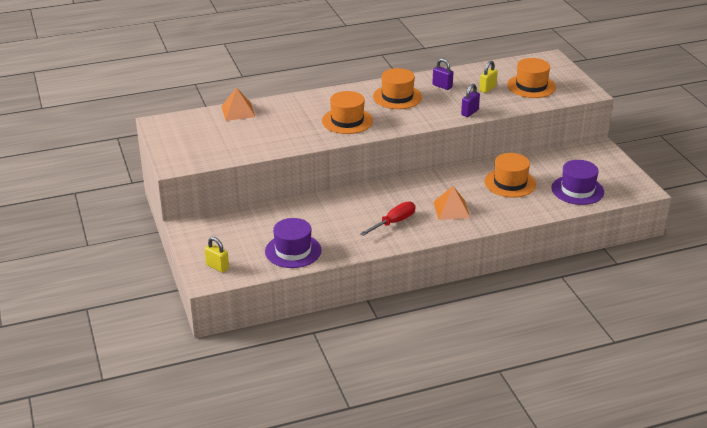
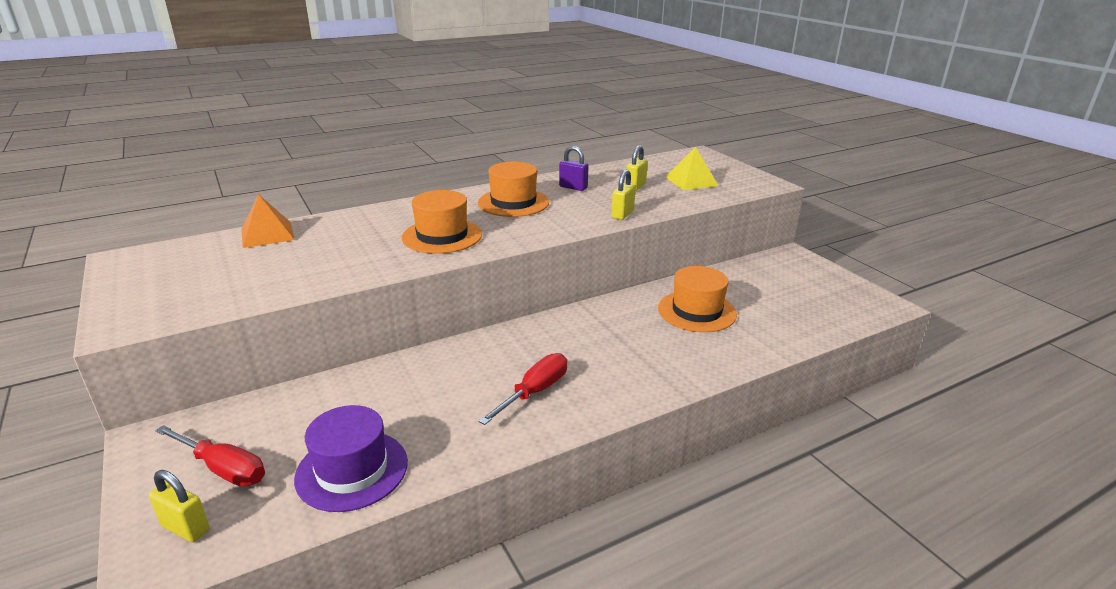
camera: 10 degrees left, 5 degrees down
orange pyramid [434,186,470,220] -> none
purple padlock [461,84,480,117] -> yellow padlock [611,169,636,220]
orange hat [507,58,556,98] -> yellow pyramid [666,147,719,190]
purple hat [551,160,604,205] -> none
none -> red screwdriver [155,425,265,487]

